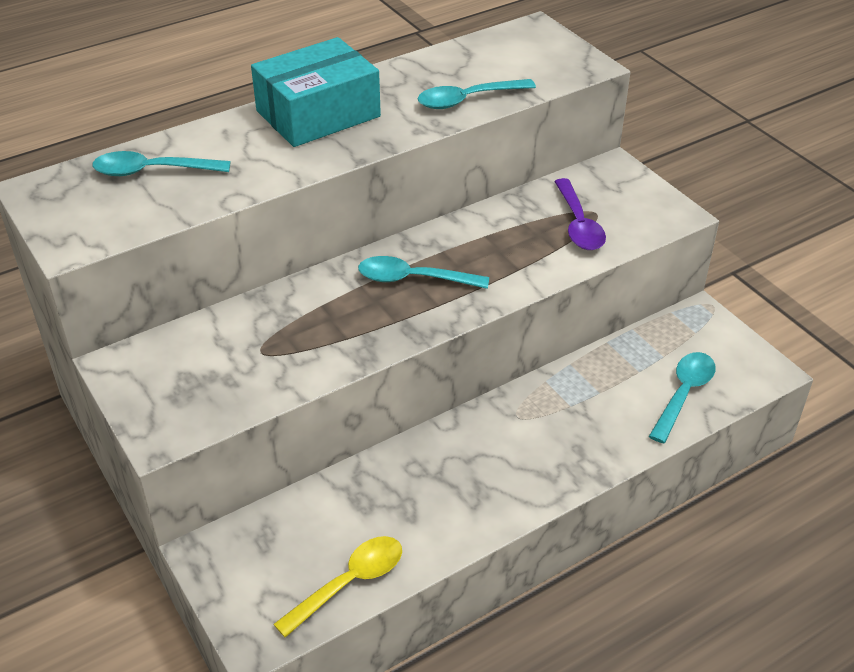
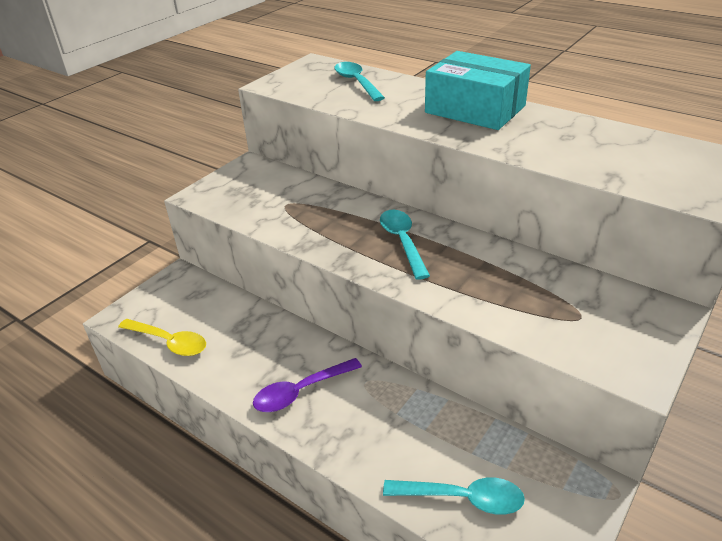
camera: 70 degrees right, 5 degrees down
turquoise spoon [418,79,536,109] -> none
purple spoon [554,178,606,250] -> purple spoon moved to [253,358,362,412]

